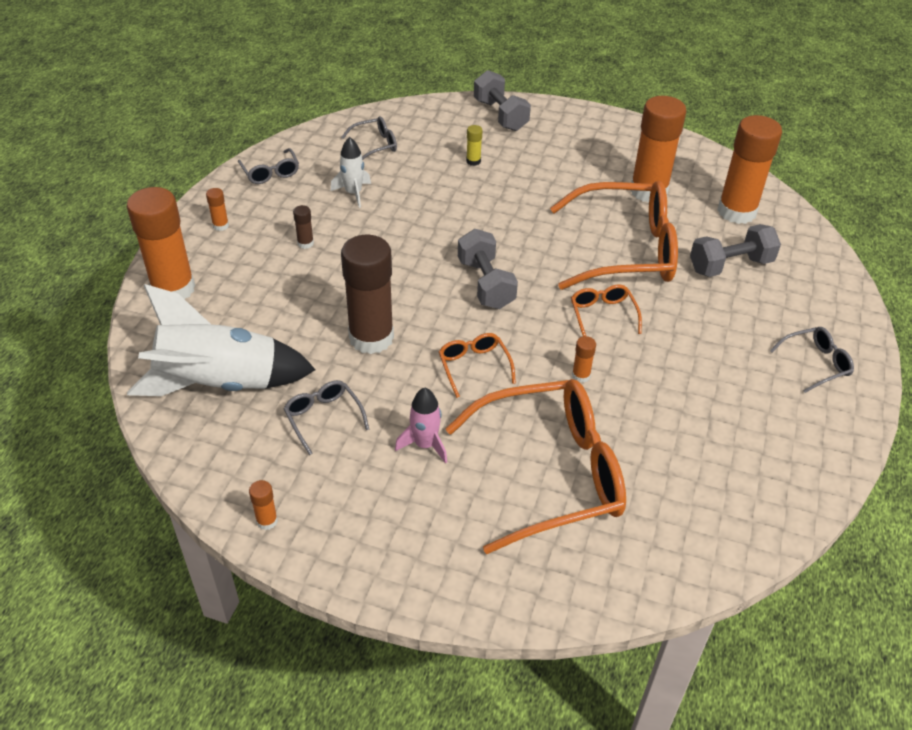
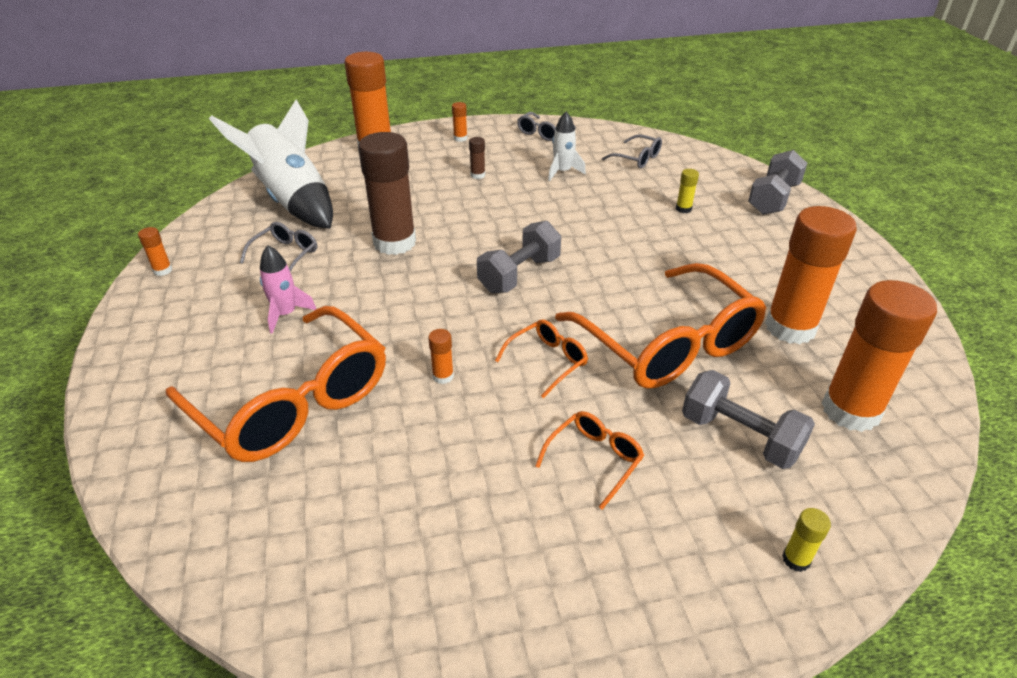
camera: 60 degrees right, 5 degrees down
orange glasses [439,333,516,398] -> orange glasses moved to [535,411,644,510]
grey glasses [770,327,854,393] -> none
none -> yellow glue stick [782,508,831,572]

